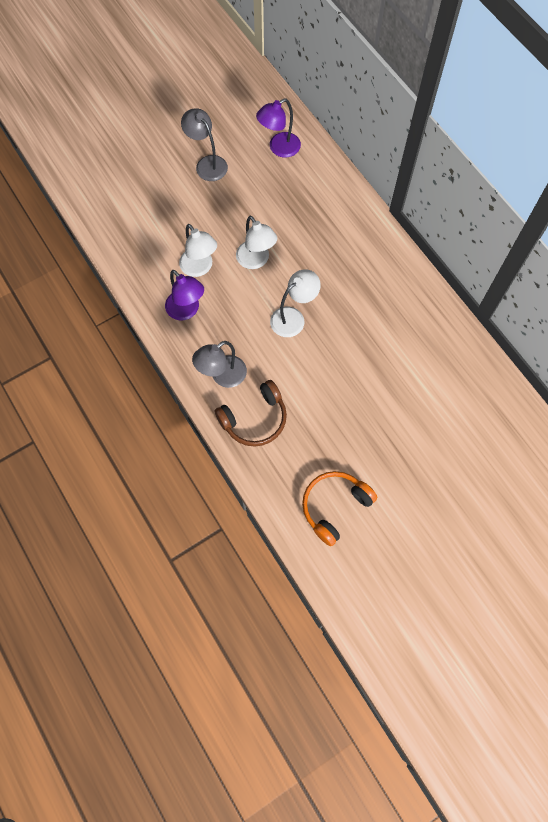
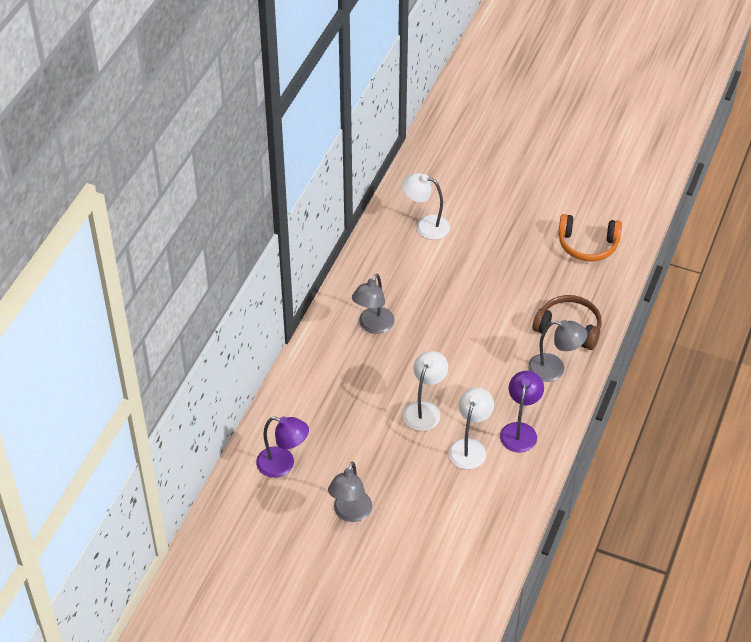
camera: 125 degrees left, 20 degrees down
white lamp [270,269,321,337] -> white lamp moved to [402,173,450,240]
none -> grey lamp [352,274,394,334]

